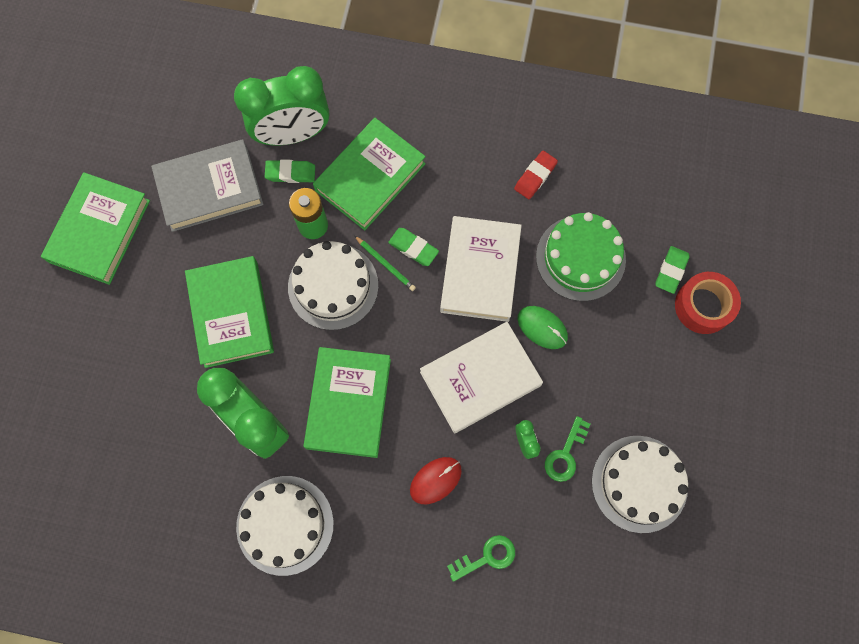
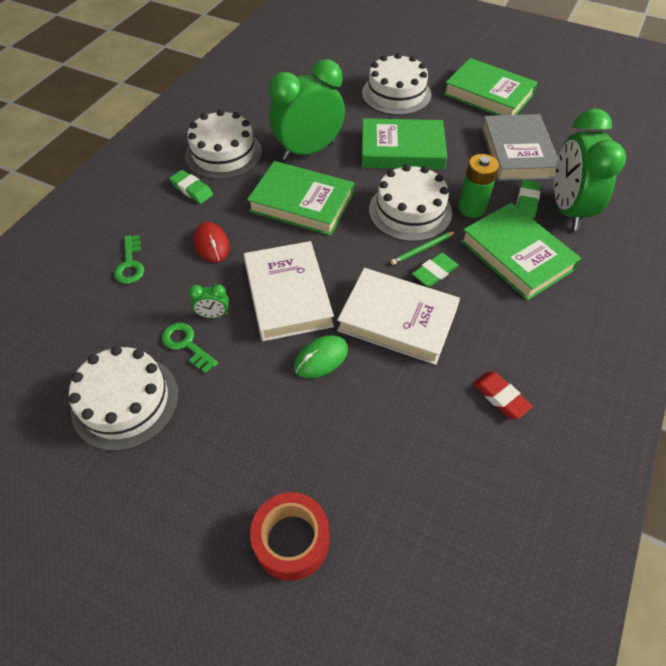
camera: 105 degrees right, 20 degrees down
green cake [536,212,626,301] -> none
green eraser [656,246,690,294] -> green eraser moved to [169,170,213,204]
none -> white cake [362,53,431,115]

